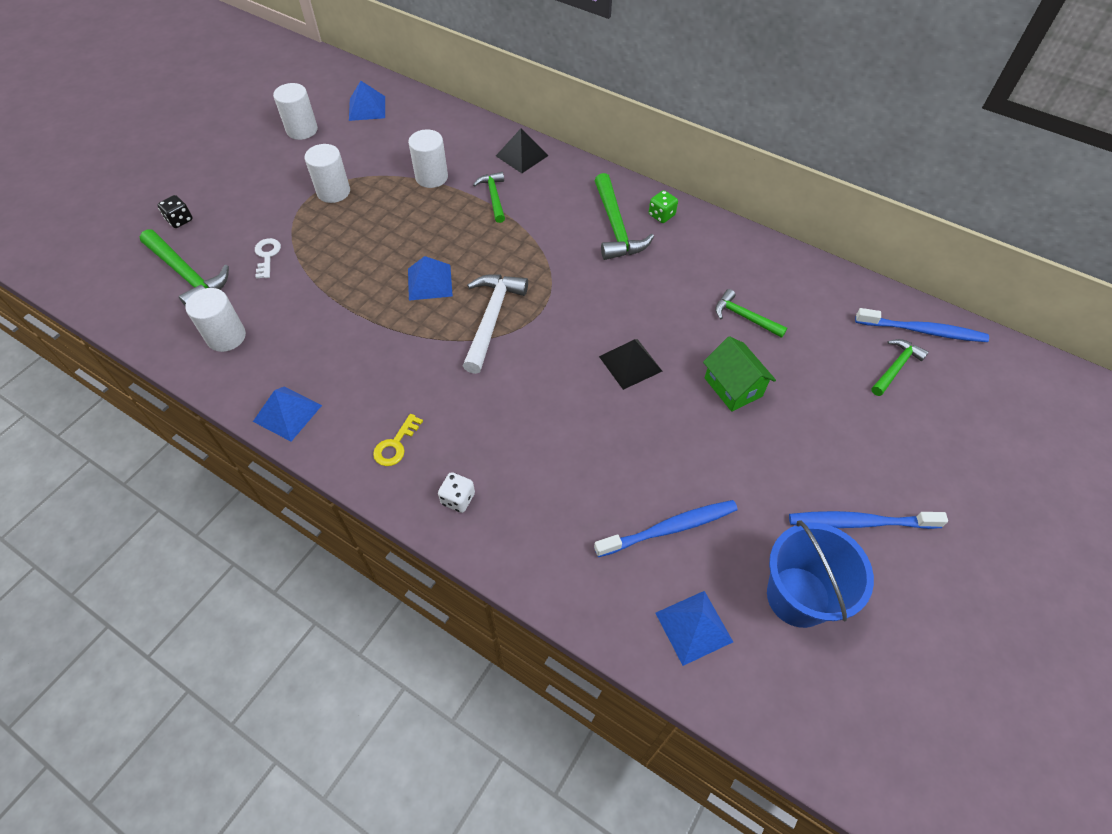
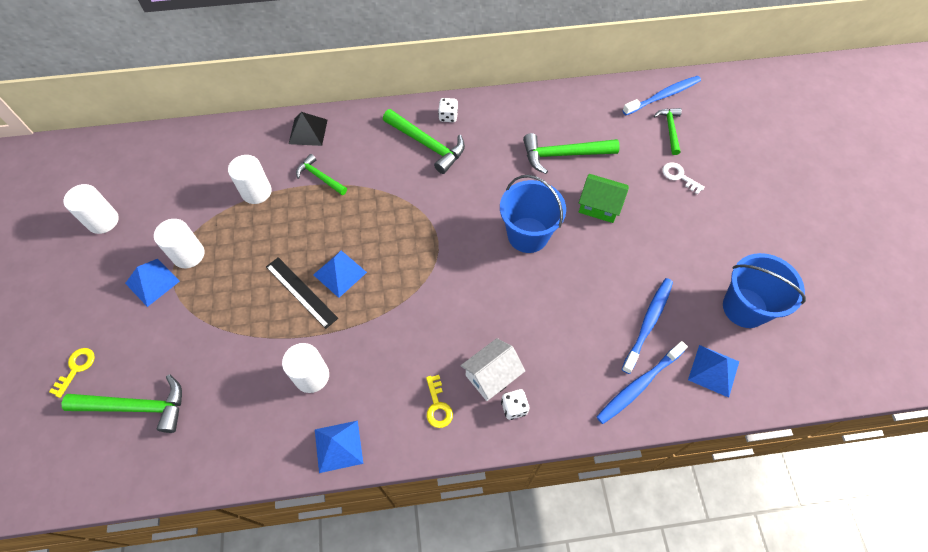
camera: 40 degrees left, 5 degrees up
black dice [158,195,193,228] -> yellow key [49,348,95,398]
white cylinder [186,288,246,352] -> white cylinder moved to [282,343,329,393]
white key [255,238,281,279] -> white key moved to [663,162,705,194]
blue pyramid [349,81,385,121] -> blue pyramid moved to [125,259,180,307]
white hammer [463,274,528,374] -> none
black pyramid [599,339,662,390] -> blue bucket [500,175,566,253]
green dice [649,190,678,223] -> white dice [438,98,458,122]
green hammer [715,289,787,338] -> green hammer [523,133,620,174], size x1.63
blue toothbrush [789,511,948,529] -> blue toothbrush moved to [597,341,688,424]
none -> black ruler [266,257,338,329]
none -> white house [461,338,525,401]

